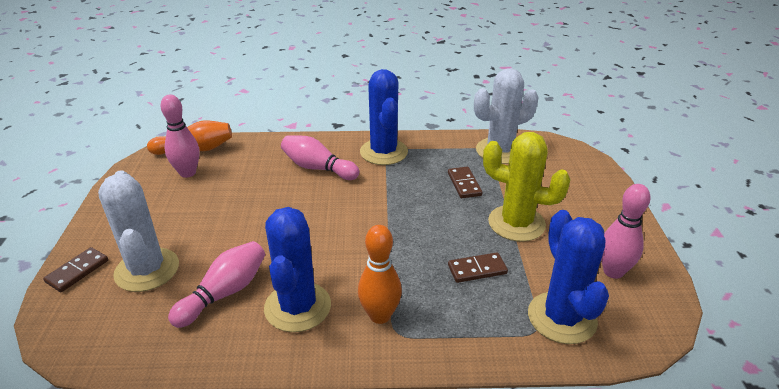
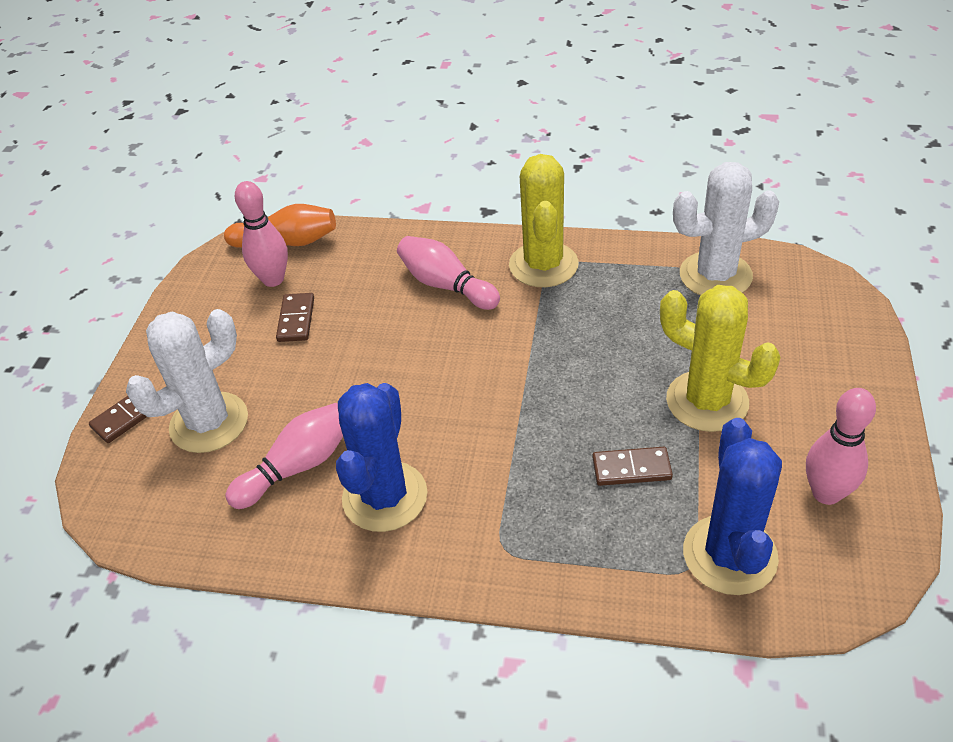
camera: 15 degrees right, 10 degrees up
white cactus [98,170,179,292] -> white cactus turned 60 degrees clockwise [126,309,248,453]
orange bowling pin [358,225,402,324] -> none
blue cactus [360,69,408,165] -> yellow cactus [509,154,579,287]
brown domino [448,167,483,198] -> brown domino moved to [276,293,314,342]

